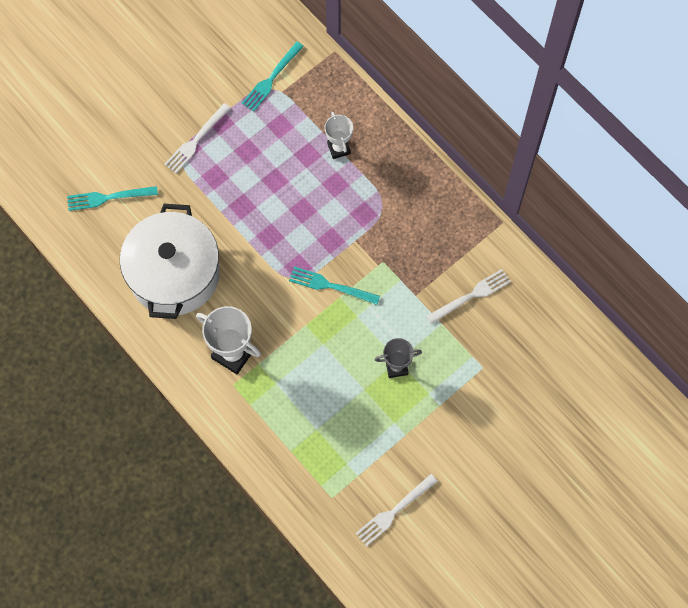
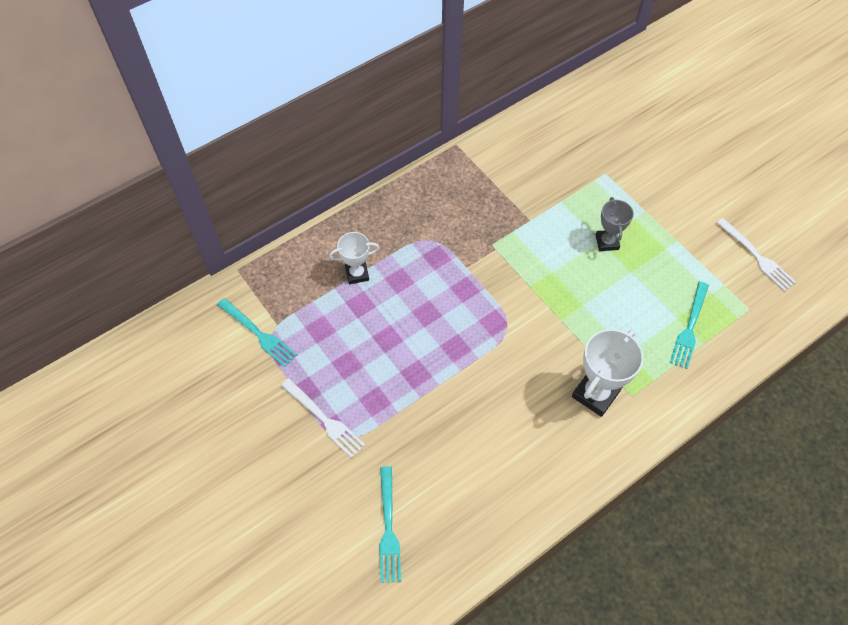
camera: 85 degrees left, 10 degrees down
white pot [120,204,220,319] -> none
turquoise fork [289,266,380,305] -> turquoise fork moved to [670,281,709,369]
white fork [427,269,511,324] -> none

